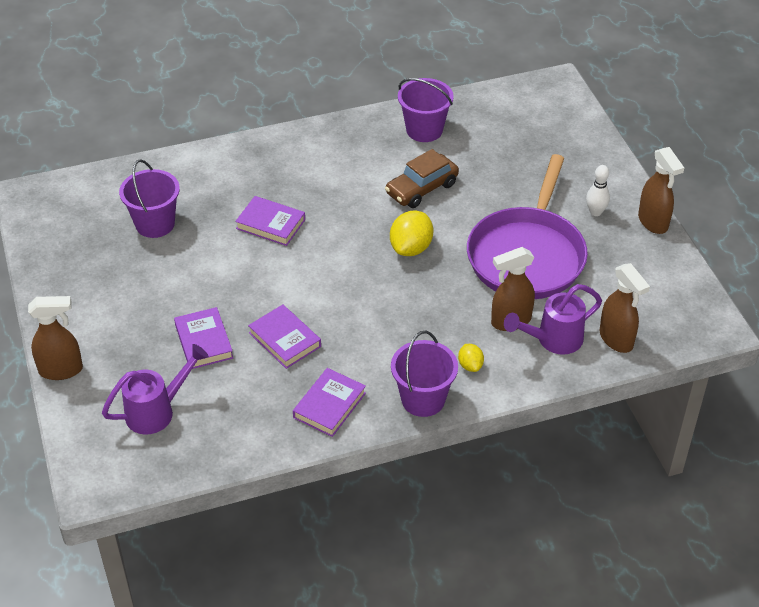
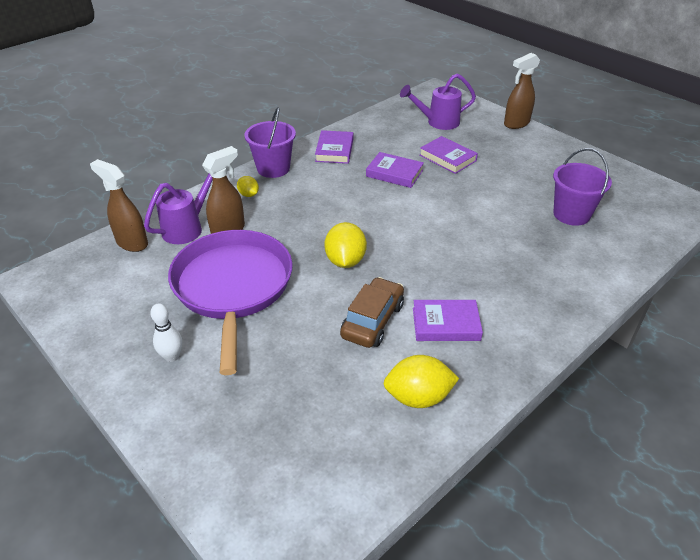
camera: 155 degrees right, 5 degrees down
purple watering can [102,344,209,434] -> purple watering can turned 45 degrees clockwise [400,73,476,130]
purple book [235,196,305,246] -> purple book moved to [413,300,483,341]
purple bucket [398,78,454,142] -> yellow lemon [384,355,459,408]
brown spray bottle [638,147,684,234] -> none

